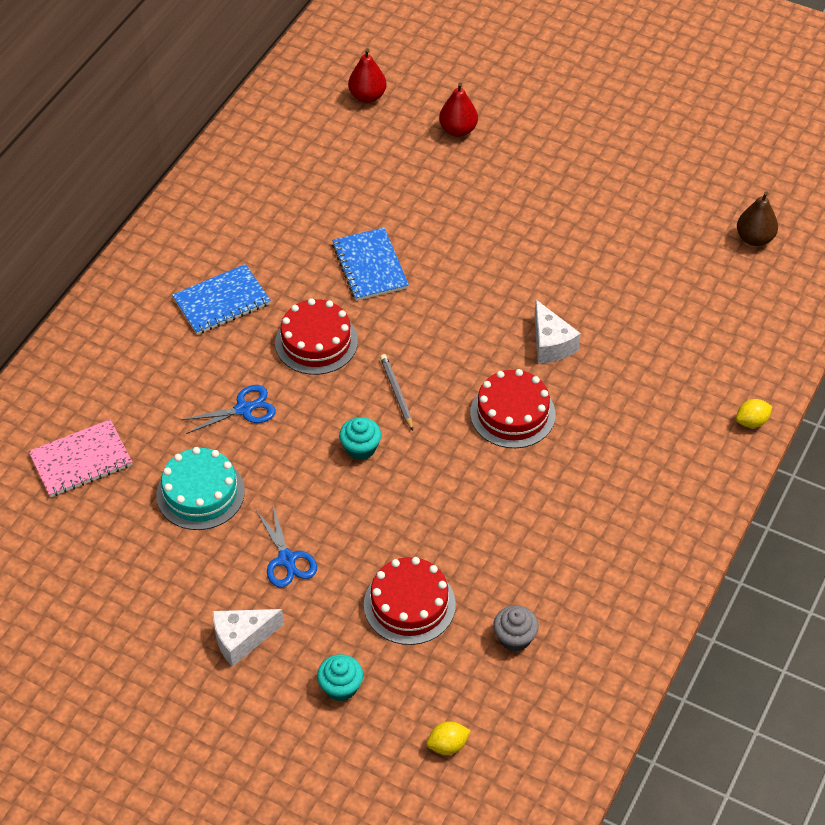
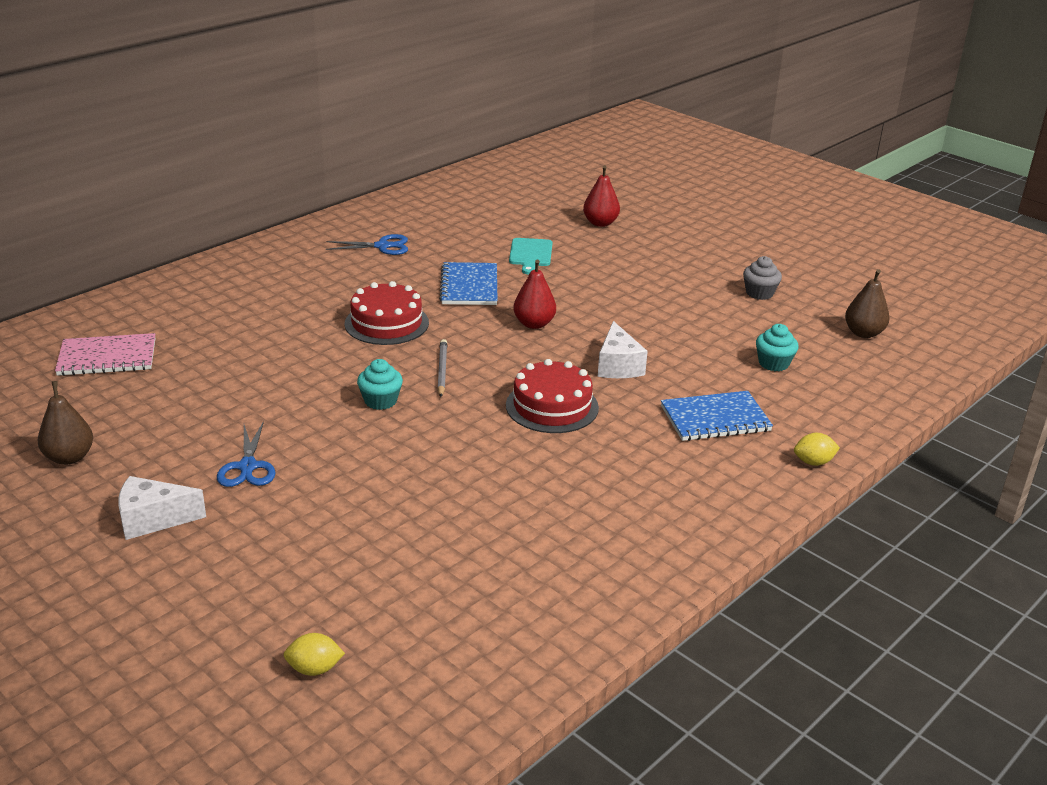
camera: 15 degrees right, 20 degrees down
turquoise cake [156,447,245,530] -> none
blue notebook [172,264,271,335] -> blue notebook moved to [661,391,773,441]
blue scissors [181,385,276,434] -> blue scissors moved to [326,234,408,255]
turquoise cupcake [317,654,363,702] -> turquoise cupcake moved to [756,324,799,371]
red pear [348,48,386,103] -> red pear moved to [513,260,556,329]
red cake [364,557,456,645] -> none
grey cupcake [493,605,539,652] -> grey cupcake moved to [743,256,782,300]
none -> brown pear [38,381,93,465]
none -> turquoise cutting board [509,238,553,274]

